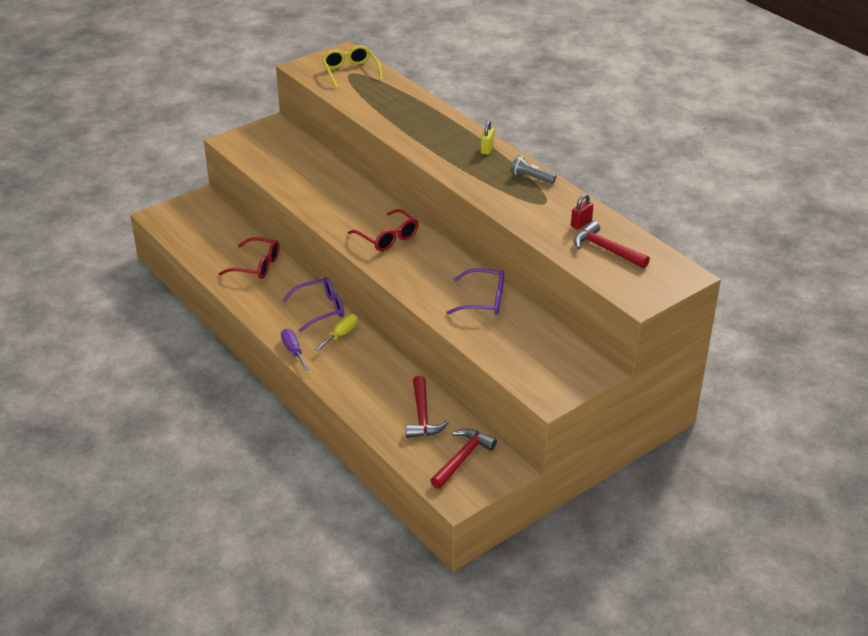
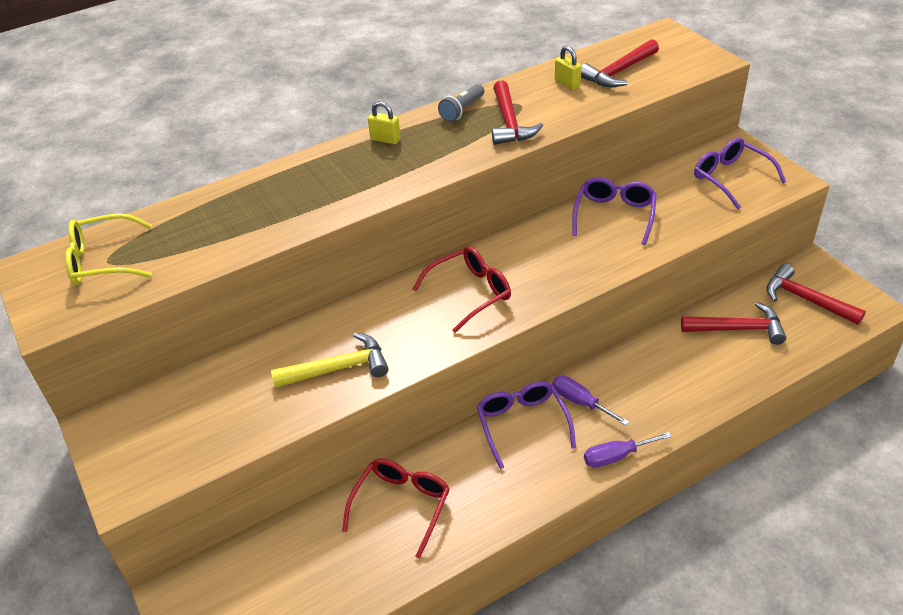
camera: 80 degrees left, 5 degrees up
yellow screwdriver [315,314,358,351] -> purple screwdriver [552,376,629,426]
red padlock [571,194,593,230] -> yellow padlock [555,46,581,90]
none -> yellow hammer [271,332,389,388]
none -> red hammer [492,80,543,145]
none -> purple glasses [694,138,786,209]

